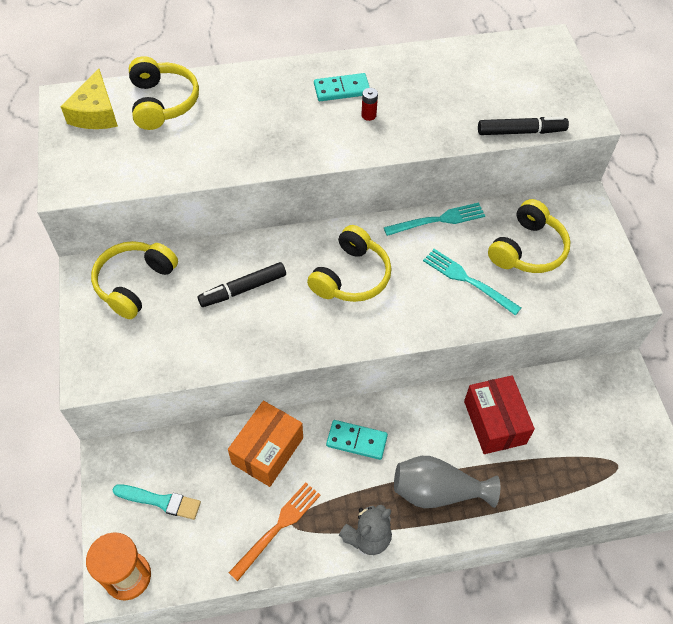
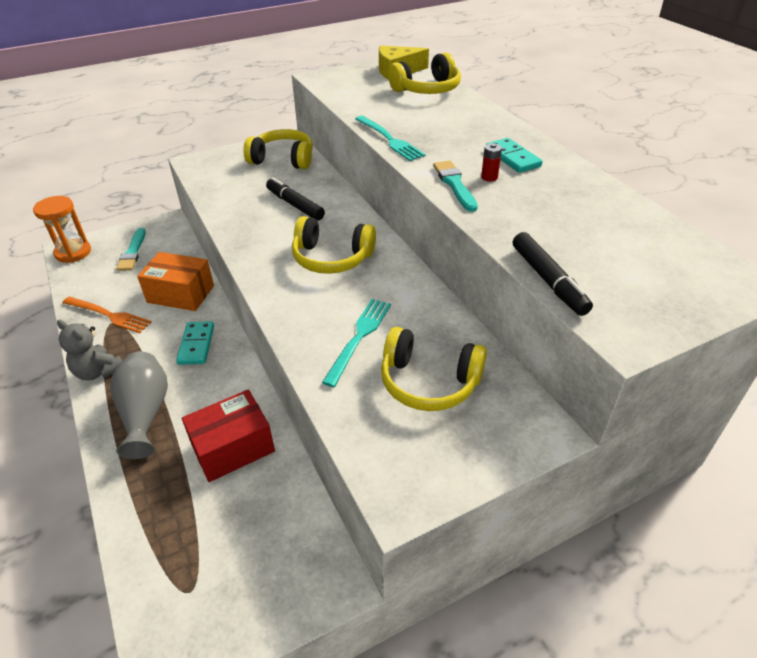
camera: 75 degrees right, 15 degrees down
turquoise fork [384,203,485,236] -> turquoise fork moved to [355,116,426,161]
none -> turquoise brush [433,160,478,212]

